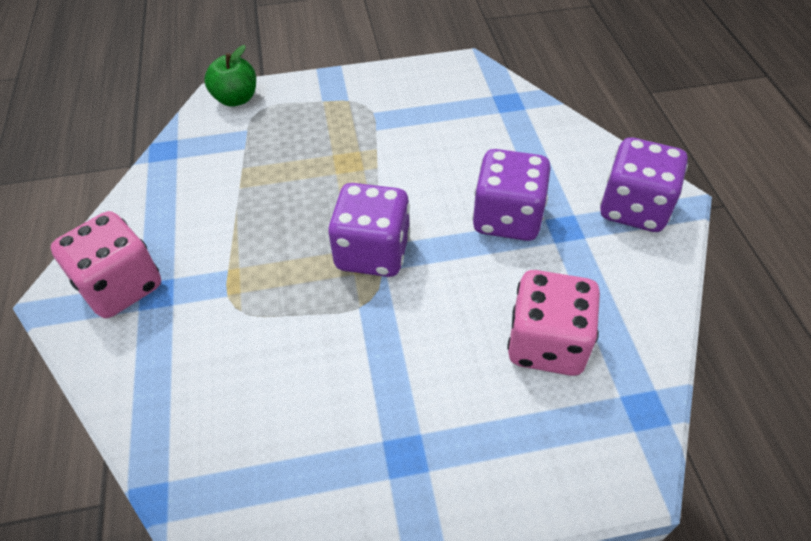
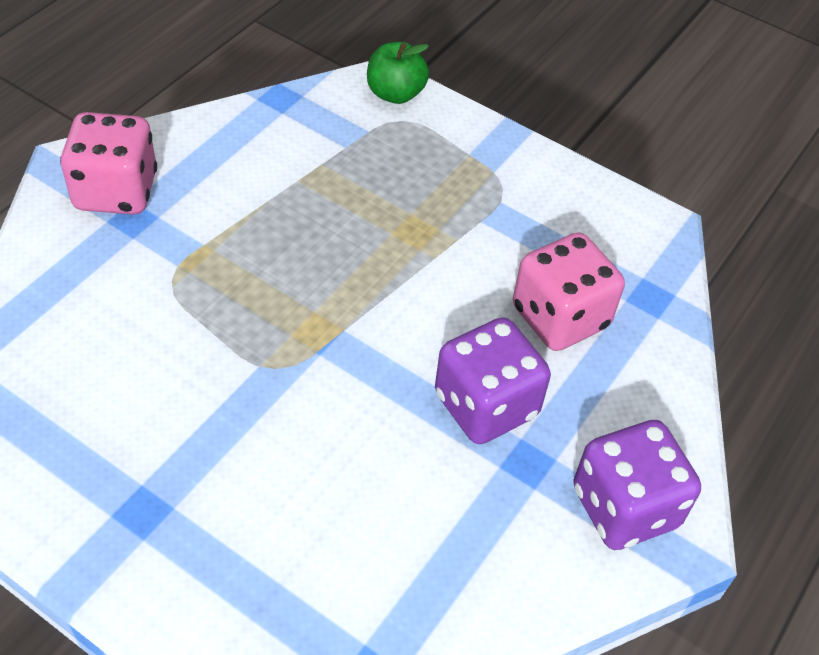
camera: 40 degrees right, 0 degrees up
purple dice [328,183,410,277] -> none
pink dice [507,270,600,376] -> pink dice moved to [513,232,625,351]

